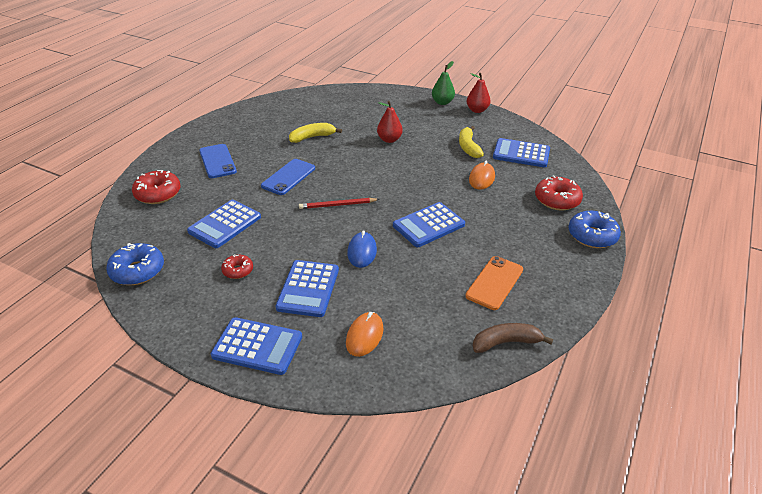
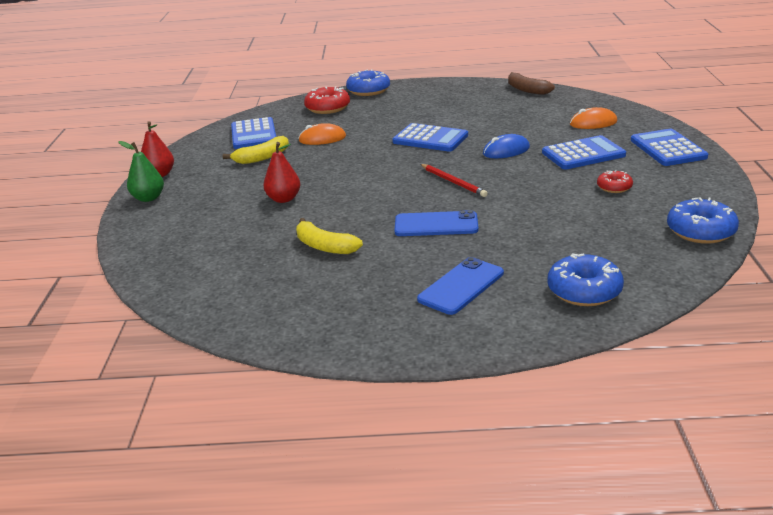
camera: 115 degrees left, 10 degrees down
red donut [132,170,181,204] -> blue donut [547,253,624,306]
blue calculator [187,200,261,248] -> none
orange phone [465,256,523,310] -> none

